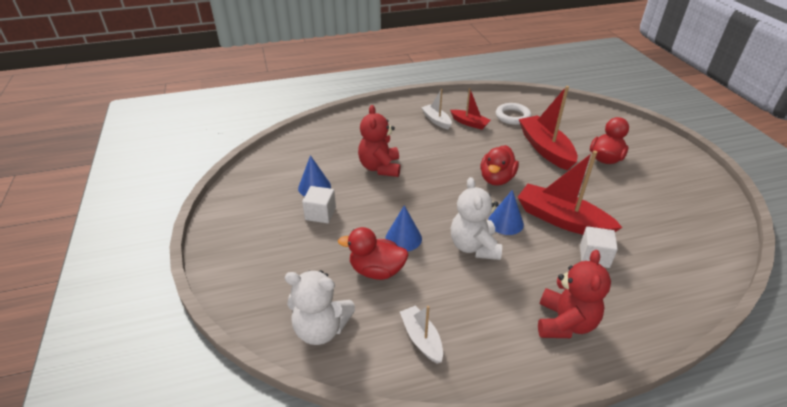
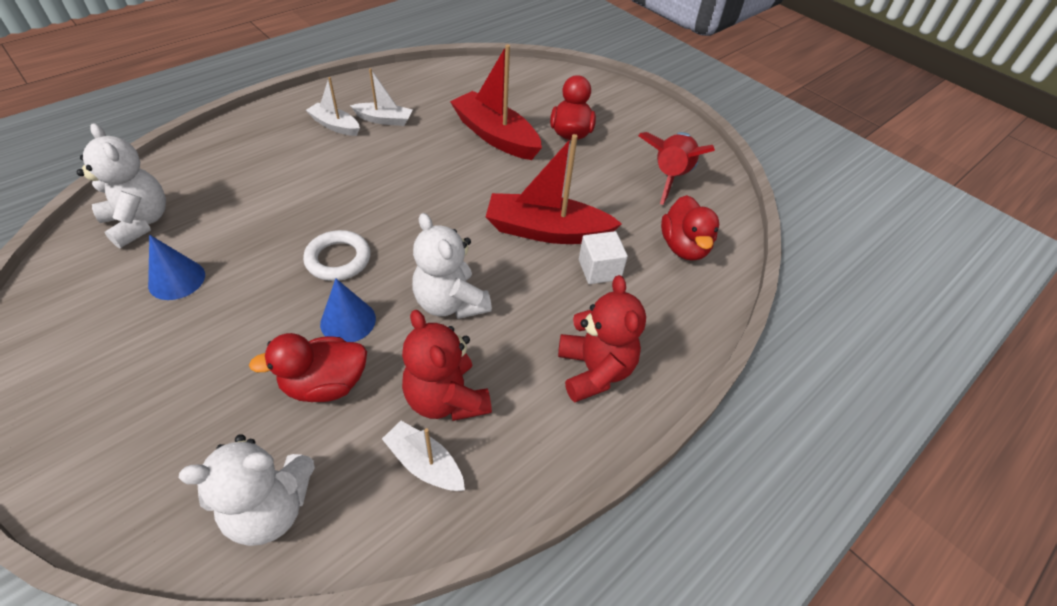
camera: 30 degrees left, 10 degrees up
white cube [302,186,336,223] -> none
red teddy bear [358,105,401,177] -> red teddy bear moved to [402,310,492,421]
red boat [450,88,491,130] -> white boat [350,68,413,126]
red duck [480,145,519,186] -> red duck moved to [661,195,719,261]
blue cone [488,190,524,235] -> none
white ring [496,103,532,125] -> white ring moved to [303,230,371,281]
none -> white teddy bear [77,123,166,248]
none -> red rocket [638,132,715,205]

